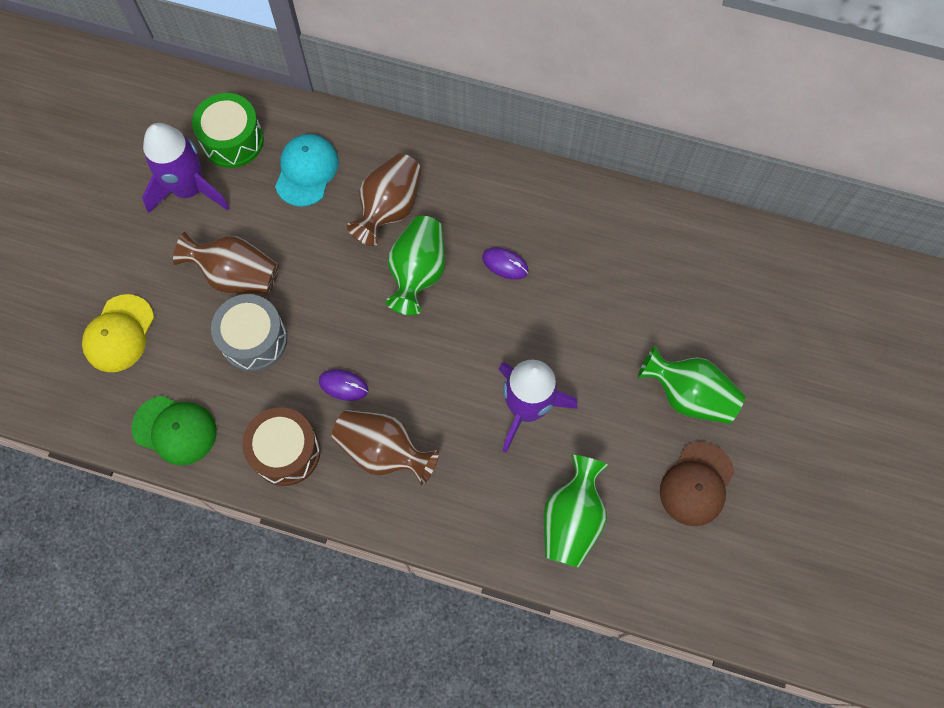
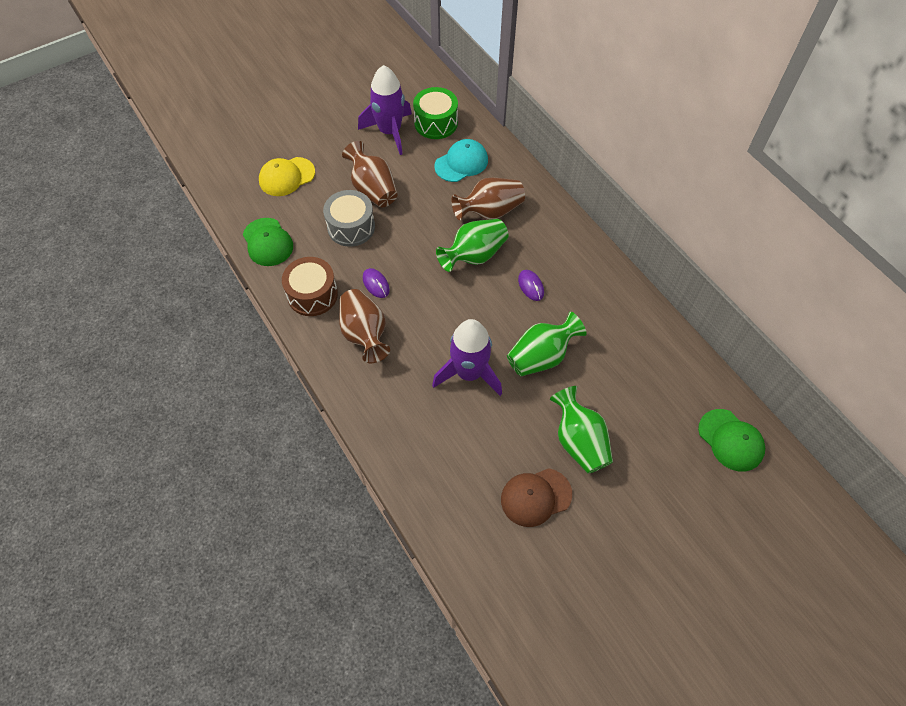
camera: 40 degrees right, 10 degrees down
green vase [544,455,608,568] -> green vase moved to [507,312,587,376]
none -> green cap [698,409,765,472]

